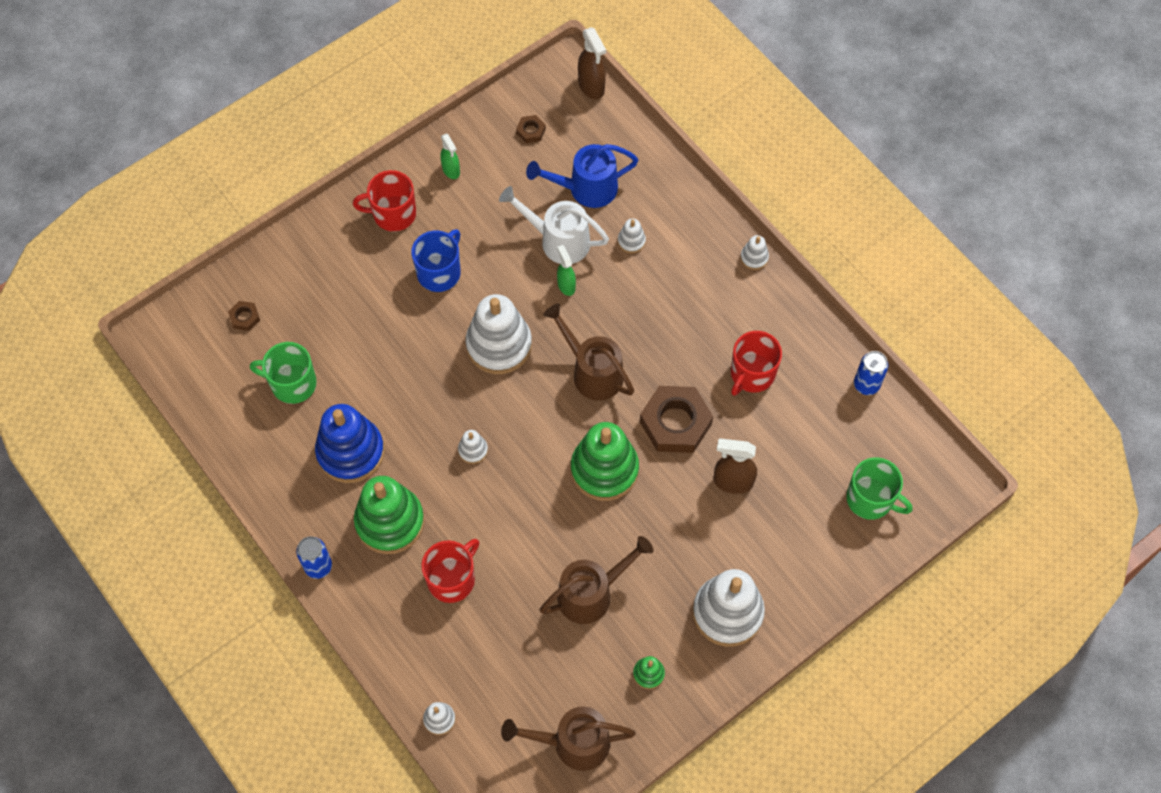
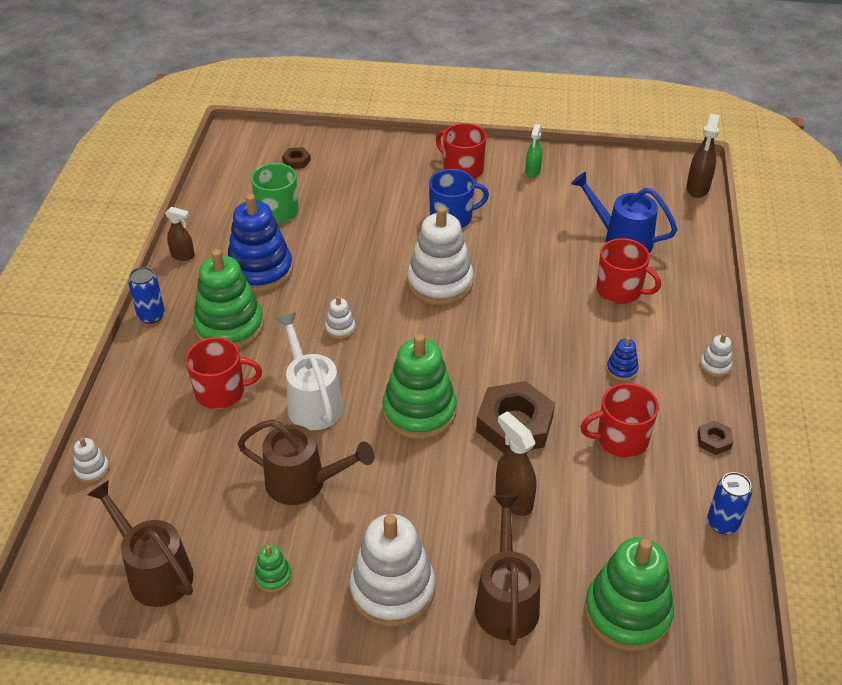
camera: 45 degrees right, 20 degrees down
white watering can [499,186,609,264] -> white watering can moved to [276,312,343,430]
brown nut [516,115,546,143] -> brown nut moved to [697,420,733,455]
brown watering can [543,303,634,400] -> brown watering can moved to [475,495,541,646]
green spray bottle [557,245,576,296] -> none
white stacking toy [618,219,646,253] -> red mug [596,238,661,304]
green mug [846,457,913,520] -> green stacking toy [584,537,674,652]
none -> brown spray bottle [165,207,195,261]
none -> blue stacking toy [606,337,639,381]

